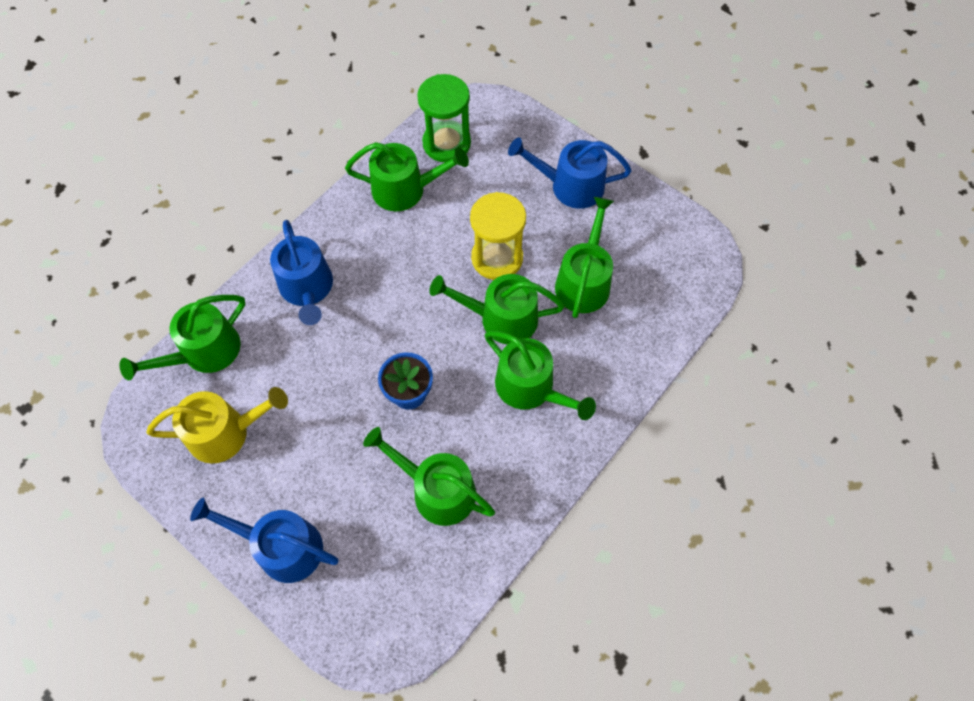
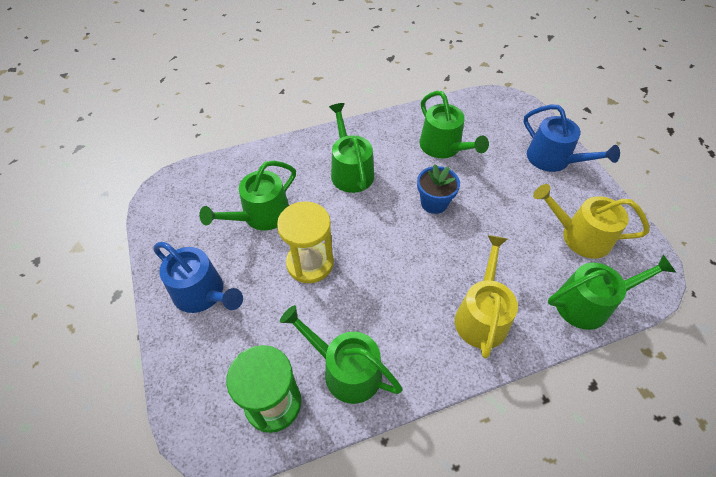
camera: 150 degrees left, 10 degrees down
blue watering can [270,220,333,325] -> yellow watering can [455,235,518,358]
green watering can [429,274,565,344] -> none

